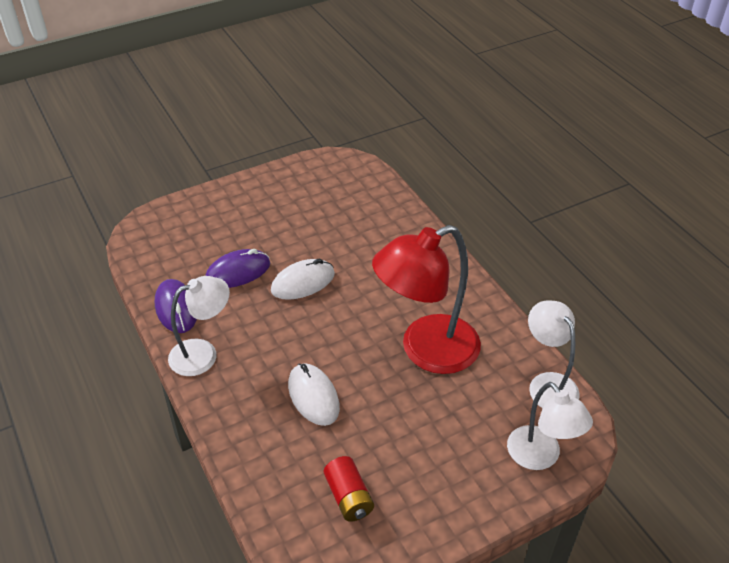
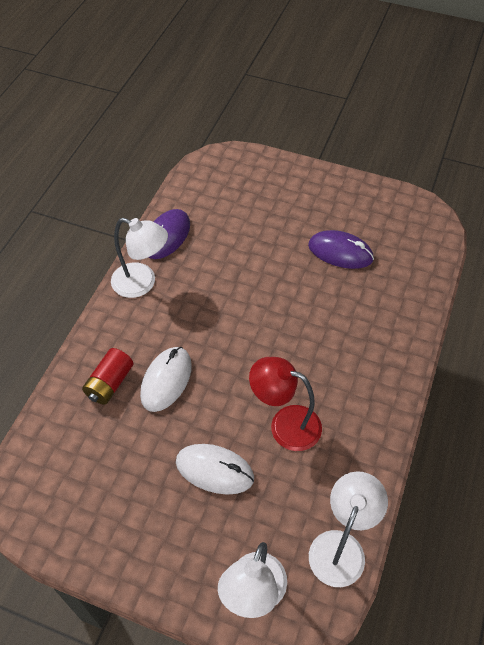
camera: 50 degrees right, 10 degrees up
purple mouse [205,249,270,288] -> purple mouse moved to [308,230,374,269]
white mouse [271,259,335,300] -> white mouse moved to [176,444,254,495]
red battery [324,456,374,522] -> red battery moved to [82,348,133,405]
red lamp [372,225,481,374] -> red lamp [249,357,322,451], size x0.61

